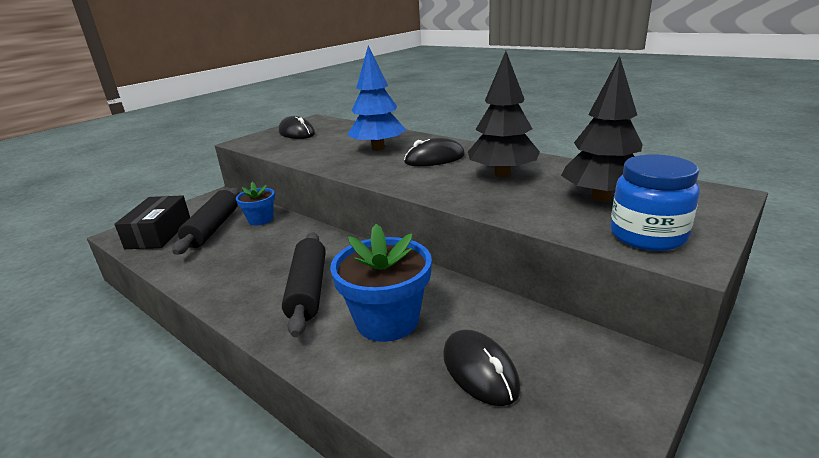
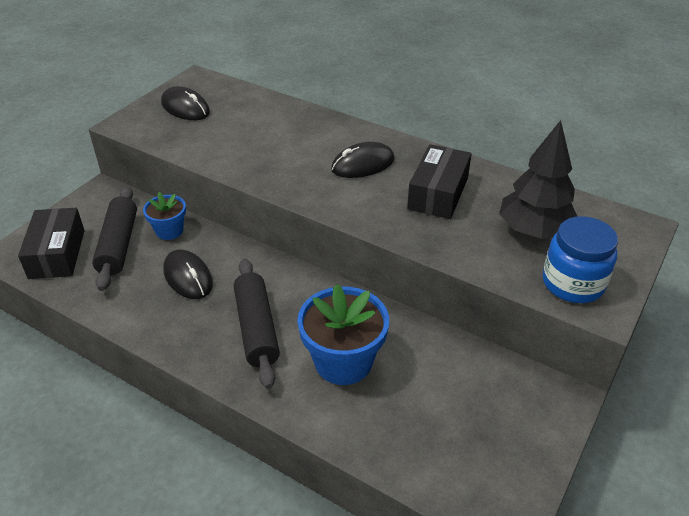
camera: 10 degrees left, 15 degrees up
blue tree [347,45,406,151] -> none
black mouse [443,330,520,406] -> black mouse moved to [163,250,213,299]
black tree [468,51,540,177] -> black box [407,144,472,219]

